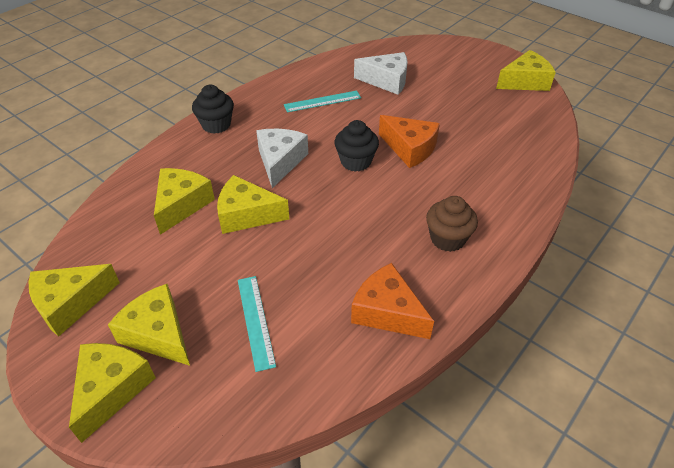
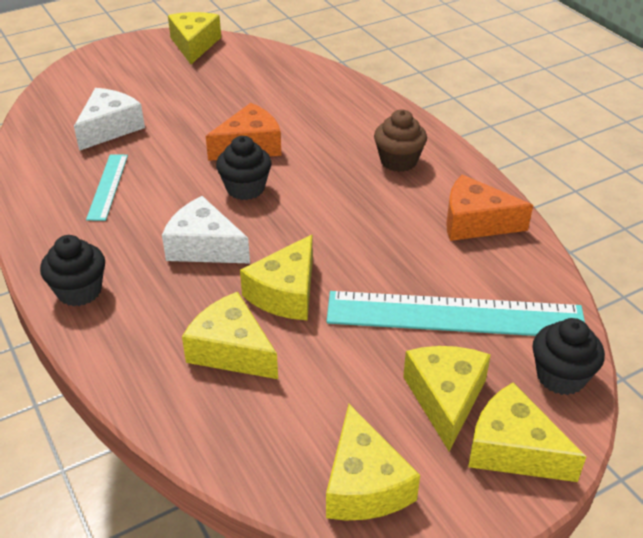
camera: 70 degrees left, 5 degrees down
yellow cheese [108,284,190,366] -> yellow cheese turned 120 degrees clockwise [403,346,491,451]
turquoise ruler [238,276,276,372] -> turquoise ruler [327,291,585,336], size x1.98
orange cheese [351,263,434,339] -> orange cheese turned 45 degrees clockwise [446,175,533,241]
none -> black cupcake [533,318,605,395]

